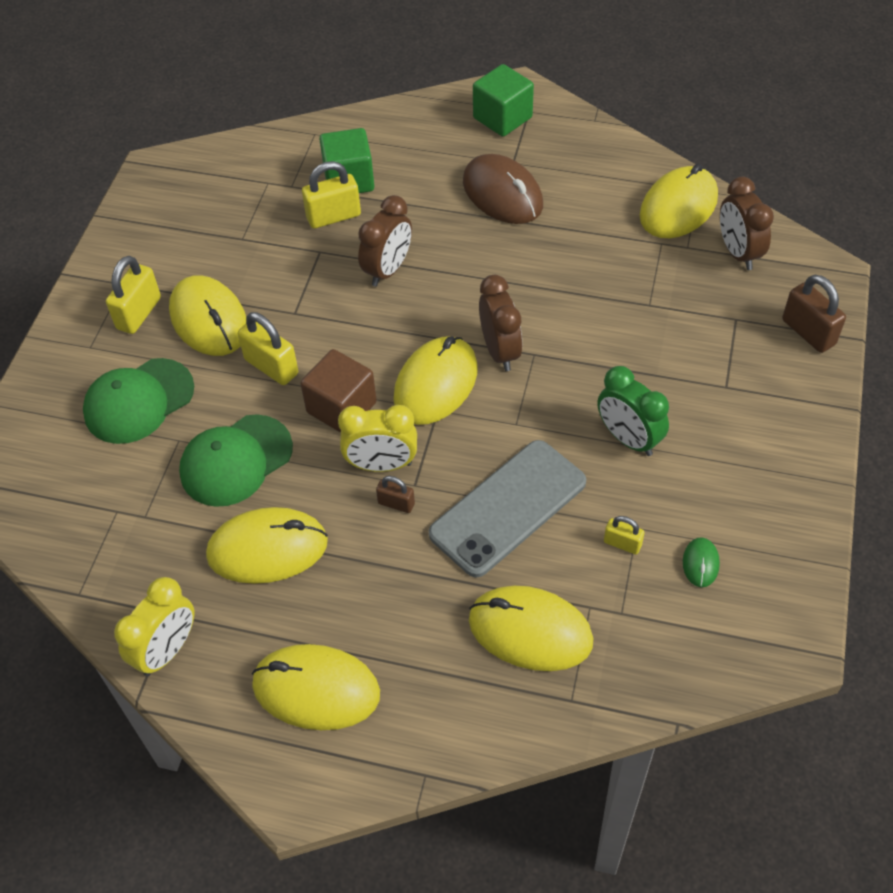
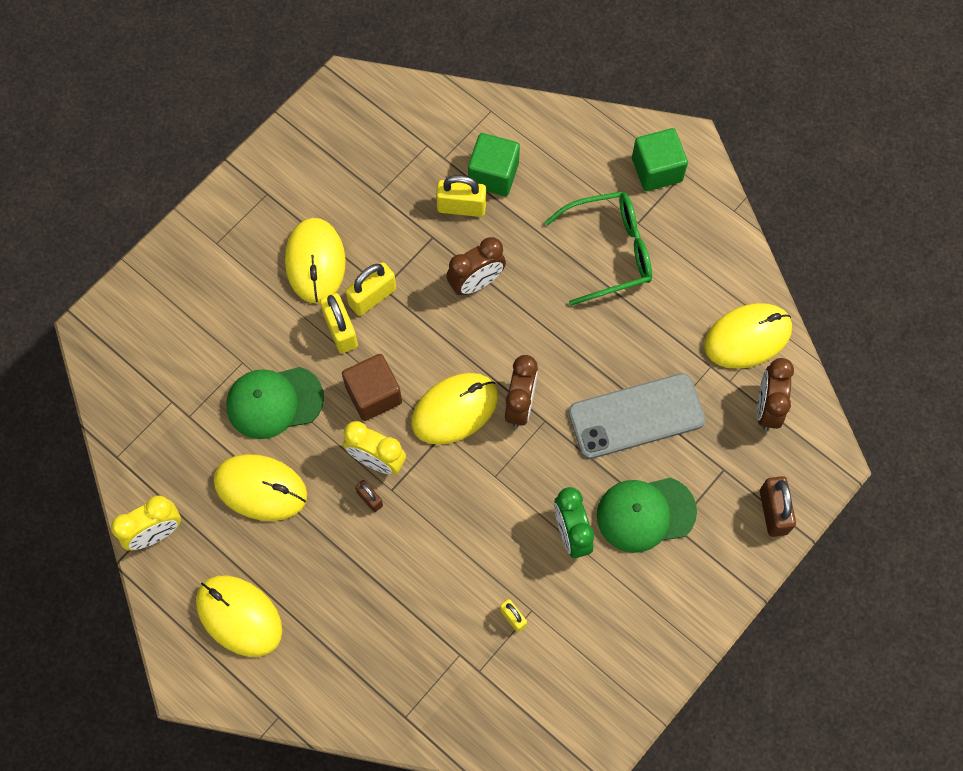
camera: 25 degrees right, 15 degrees up
green cap [83,358,194,444] -> green cap moved to [597,478,697,553]
yellow padlock [106,256,161,334] -> yellow padlock moved to [345,262,396,316]
grey phone [429,440,586,578] -> grey phone moved to [569,373,706,459]
brown mouse [463,154,543,224] -> green glasses [545,191,652,306]
yellow mouse [469,586,594,671] -> none
green mouse [683,537,720,587] -> none

